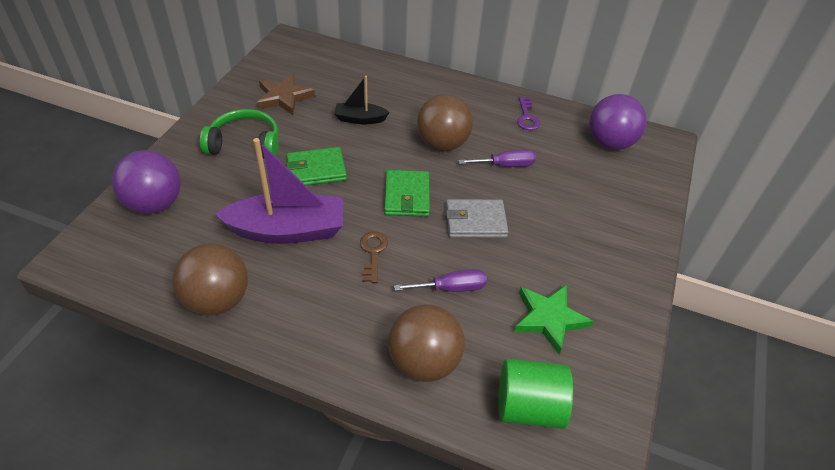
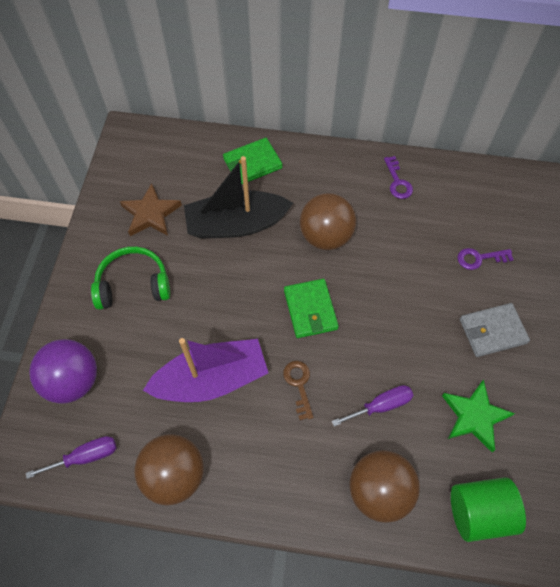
camera: 10 degrees left, 15 degrees up
green wallet [286,147,347,186] -> green wallet moved to [223,138,283,184]
black boat [334,76,390,124] -> black boat [184,156,293,239], size x1.92
grey wallet [446,199,508,238] -> grey wallet moved to [460,303,530,357]
purple screwdriver [459,149,536,167] -> purple screwdriver moved to [26,436,117,479]
purple ball [589,94,647,150] -> none
none -> purple key [457,248,514,270]

